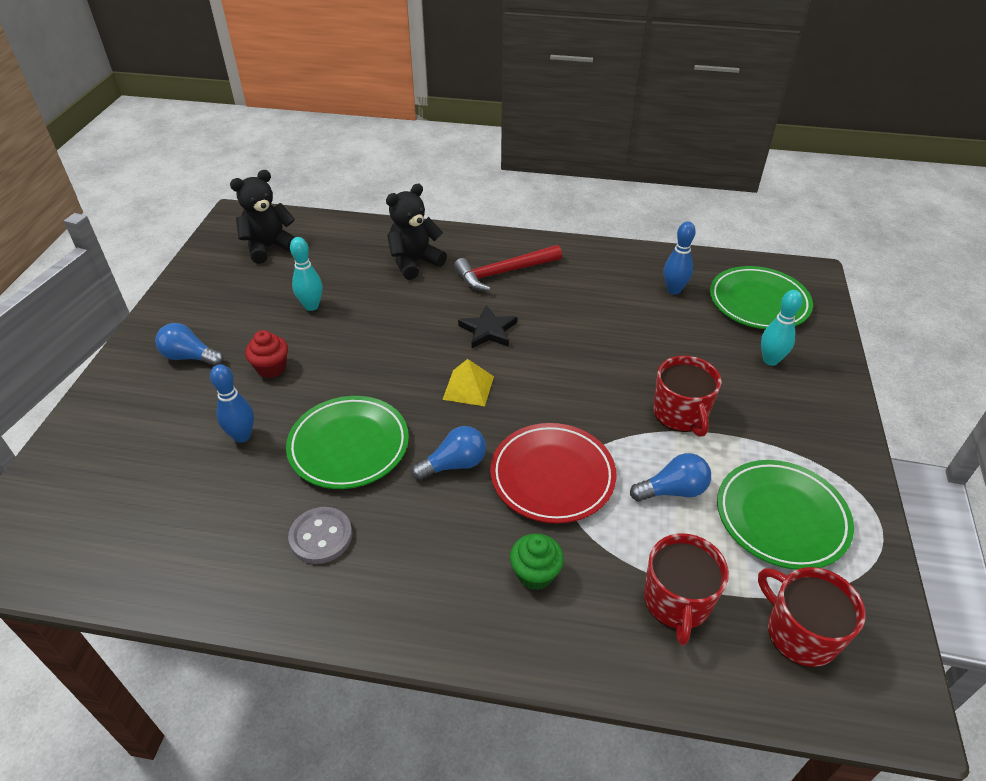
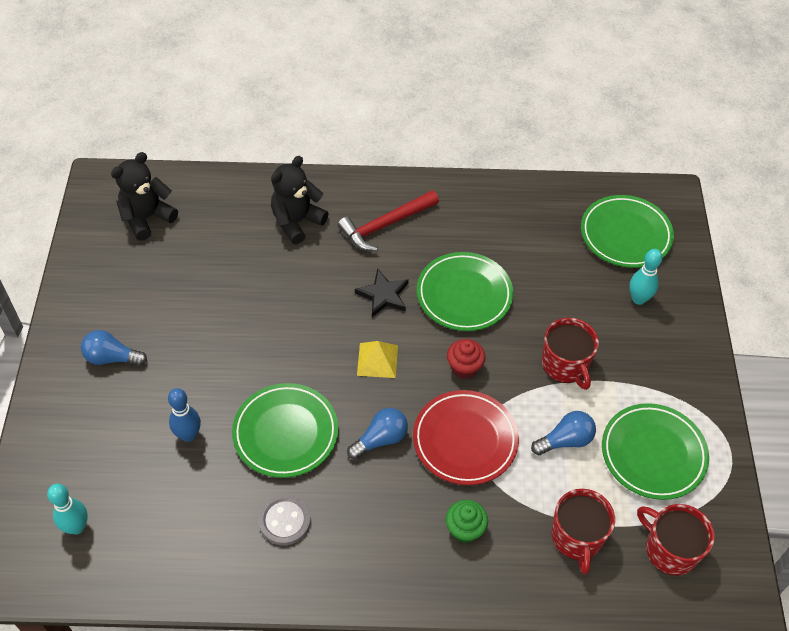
camera: 10 degrees left, 10 degrees up
red cupcake [245,330,288,378] -> red cupcake moved to [447,339,486,379]
turquoise bowling pin [290,237,322,311] -> turquoise bowling pin moved to [47,484,88,535]
blue bowling pin [664,221,696,294] -> none
none -> green plate [417,252,513,331]

